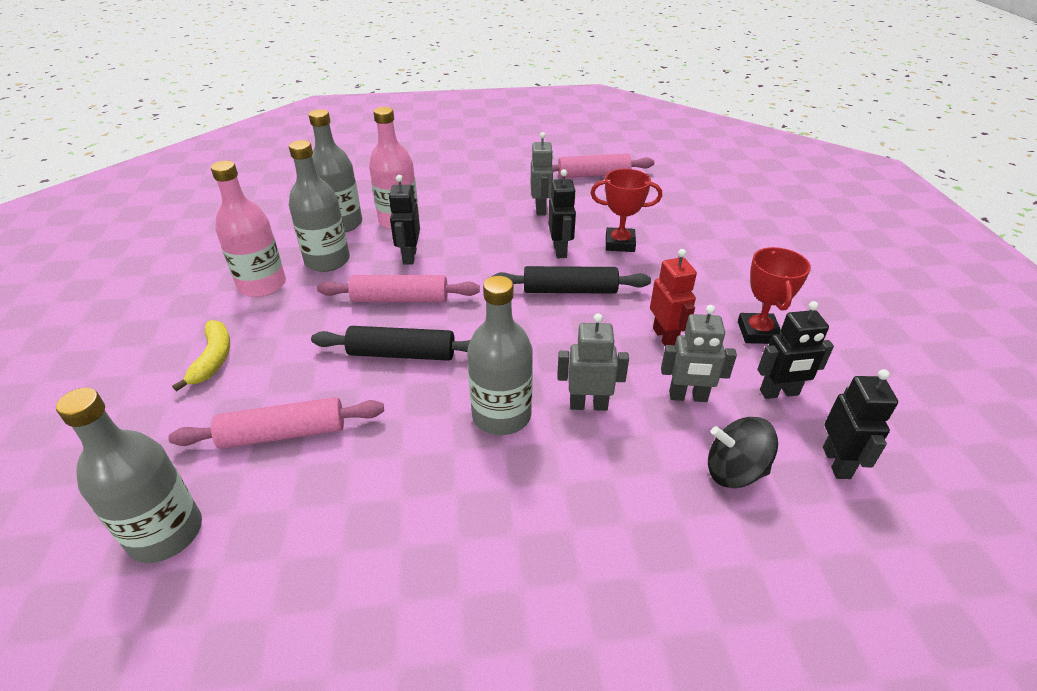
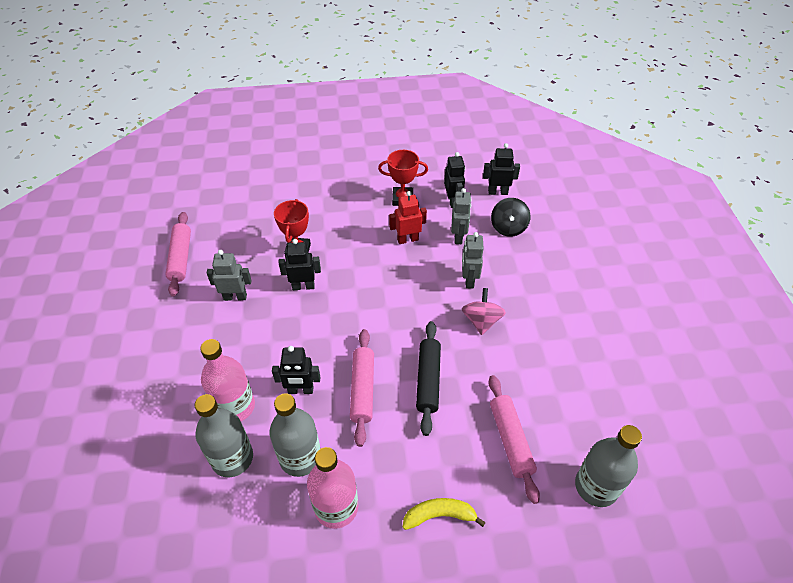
camera: 90 degrees left, 10 degrees up
grey bottle [467,276,533,435] -> pink spinning top [462,288,506,335]
black rolling pin [491,266,651,294] -> none

